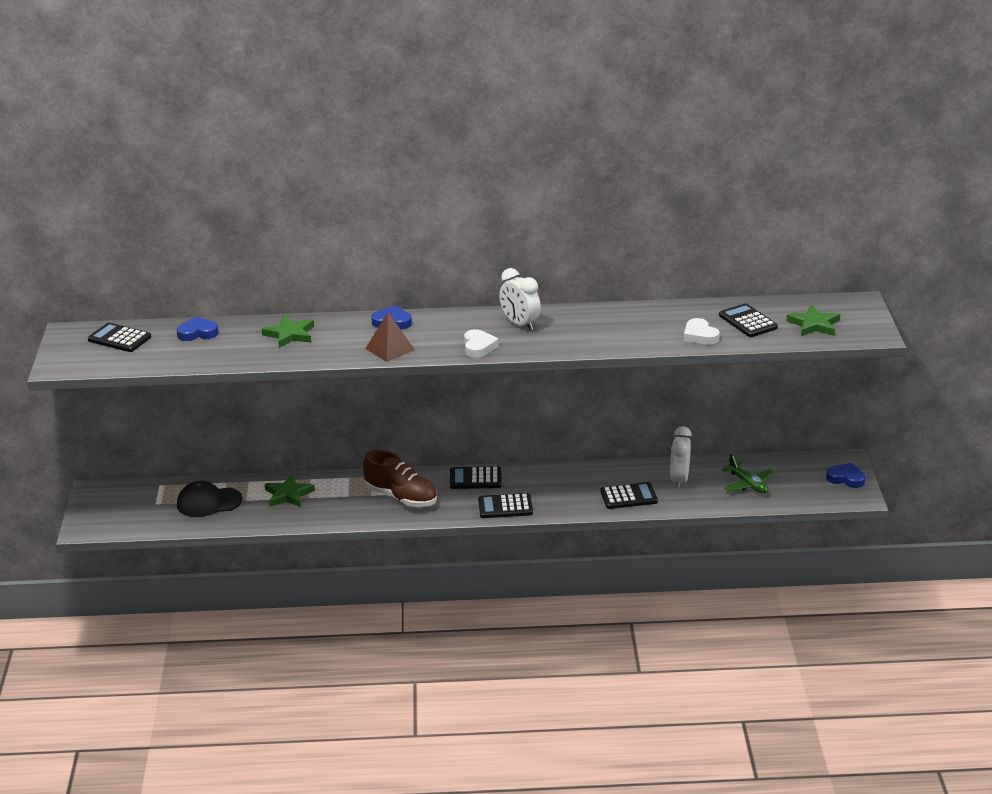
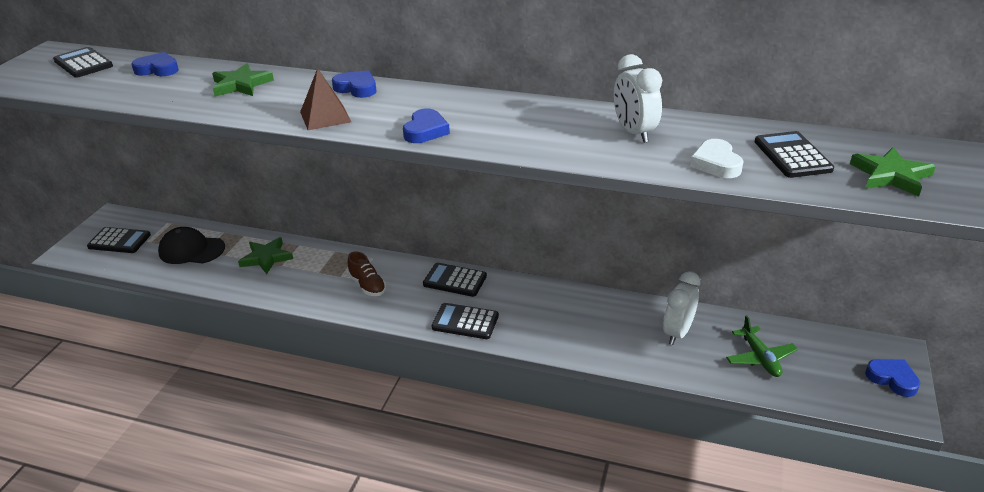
camera: 20 degrees right, 5 degrees up
brown shoe [363,450,437,507] -> brown shoe [347,251,386,296], size x0.61
white heart [464,329,499,358] -> blue heart [403,108,450,143]
white clock [499,268,541,331] -> white clock moved to [614,54,662,143]
black calculator [600,482,658,509] -> black calculator moved to [87,227,151,253]

